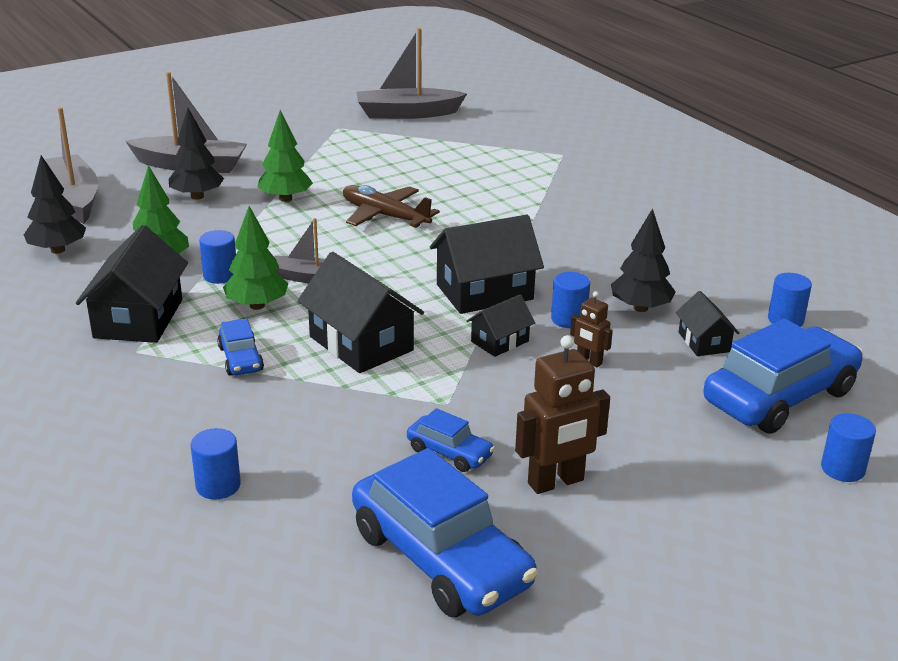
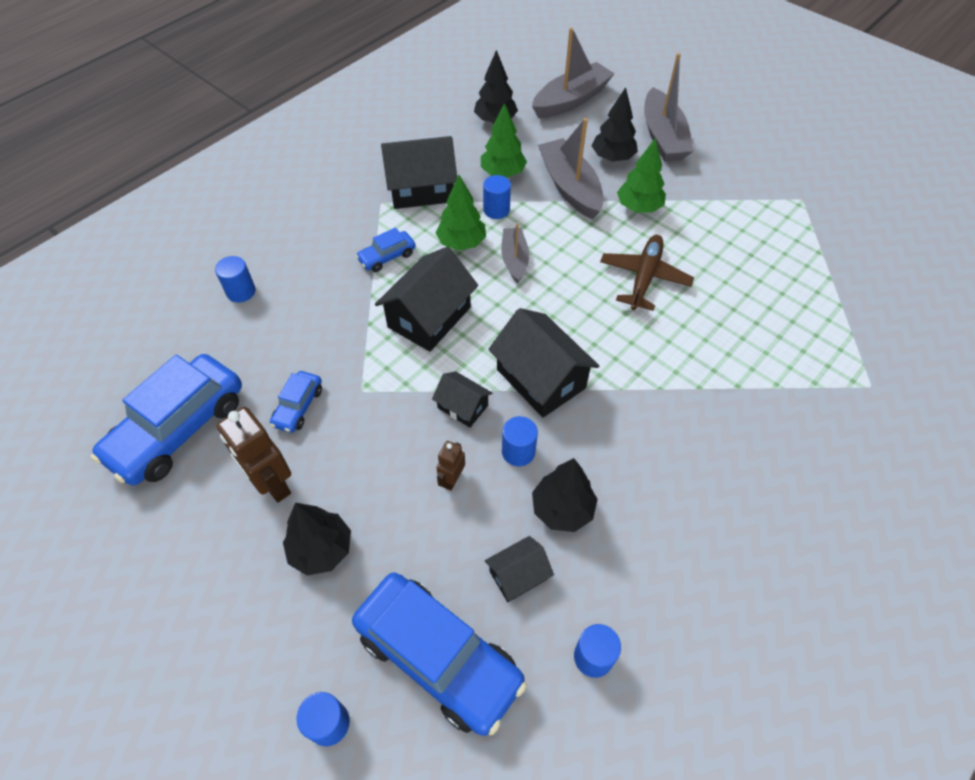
camera: 75 degrees right, 25 degrees up
grey boat [357,28,467,119] -> grey boat moved to [538,118,604,219]
none -> black tree [283,503,351,576]

